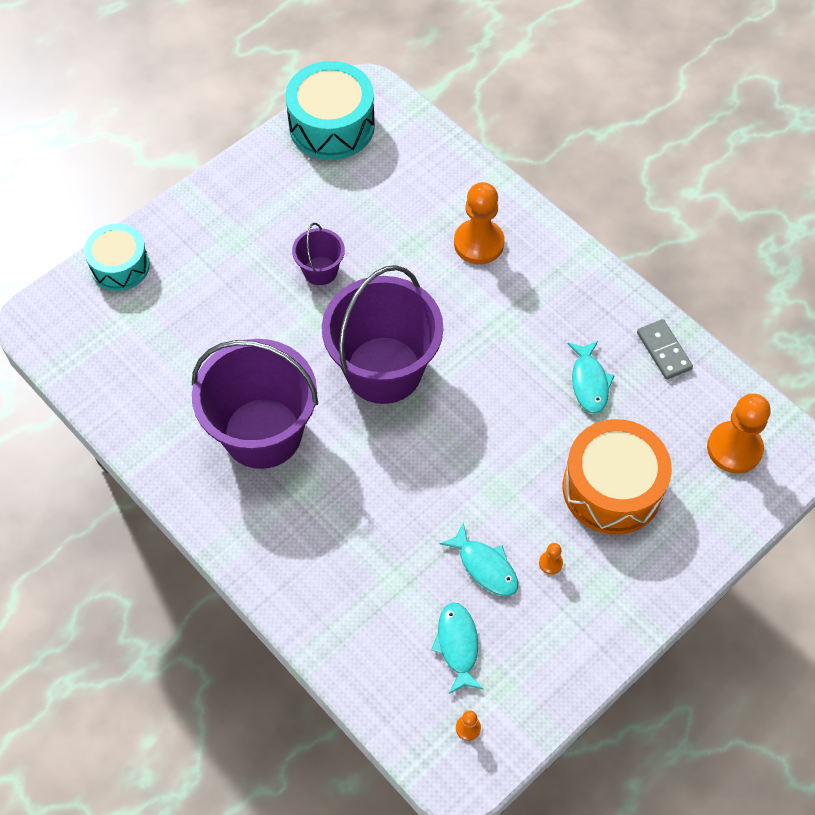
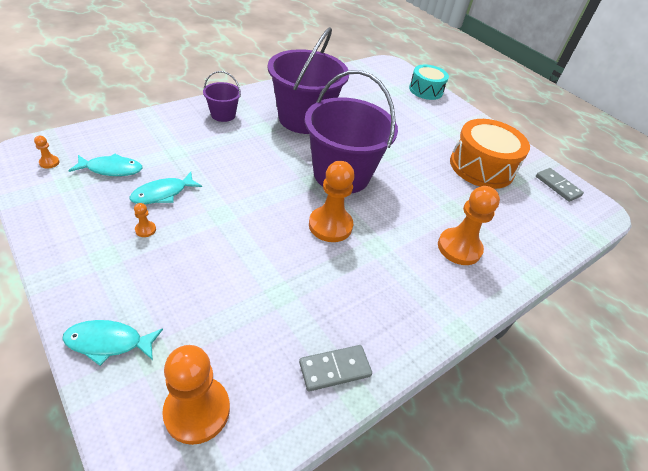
camera: 90 degrees right, 15 degrees down
turquoise drum [285,61,375,160] -> grey domino [536,168,584,202]
purple bucket [292,223,345,285] -> purple bucket moved to [203,71,241,122]
orange drum [563,419,672,535] -> orange drum moved to [450,119,530,189]
turquoise fish [568,341,615,414] -> turquoise fish moved to [62,320,163,366]
none -> orange pawn [309,161,355,242]

